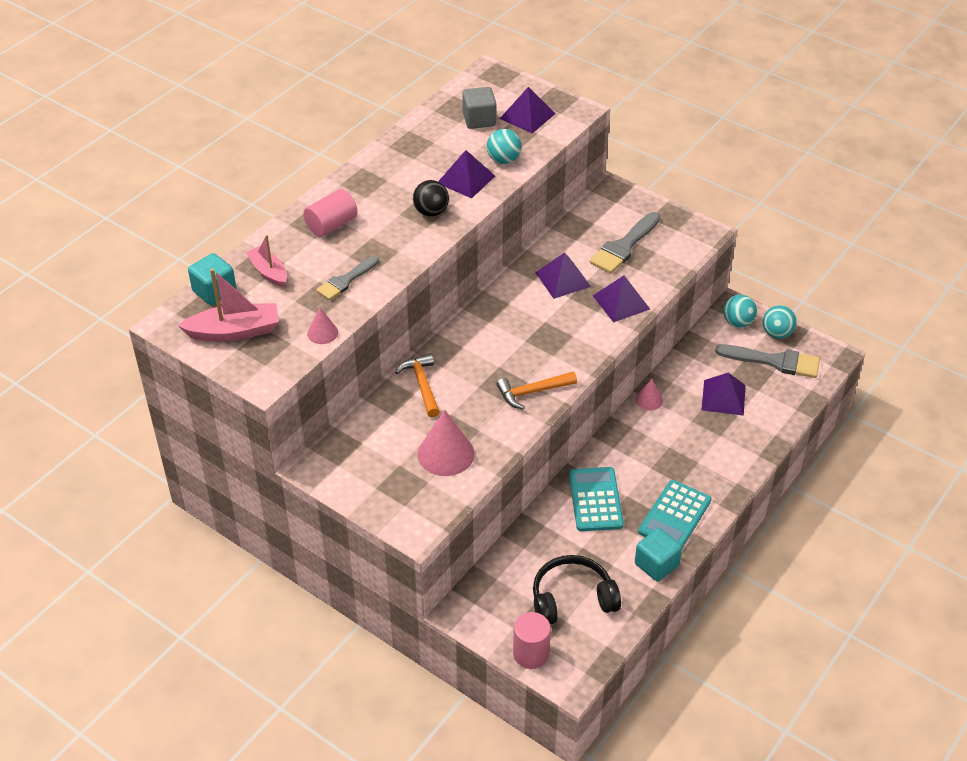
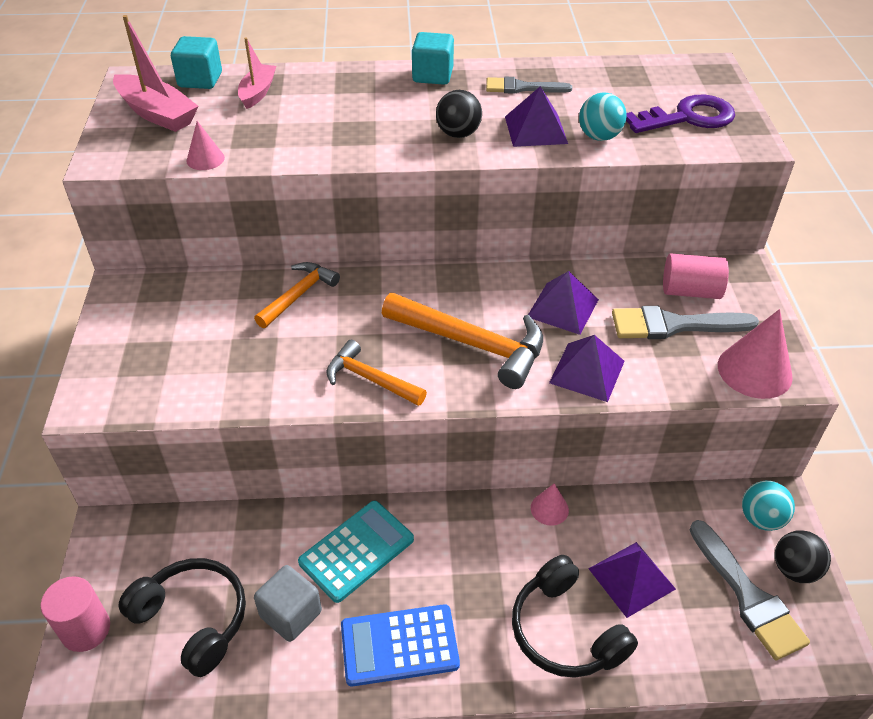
camera: 50 degrees right, 0 degrees up
pink cylinder [303,189,358,237] -> pink cylinder moved to [663,253,729,299]
grey brush [316,256,379,300] -> grey brush moved to [486,77,572,94]
pink cone [418,410,474,476] -> pink cone moved to [718,309,793,399]
grey cube [462,87,496,129] -> grey cube moved to [254,565,322,642]
purple pyramid [500,87,555,133] -> purple key [626,95,735,133]
turquoise cube [635,528,682,582] -> turquoise cube moved to [412,32,454,85]
turquoise calculator [638,480,711,548] -> blue calculator [341,604,460,686]
turquoise ball [763,305,797,339] -> black ball [775,530,831,583]
none -> orange hammer [382,293,543,389]
none -> black headphones [512,555,638,678]

